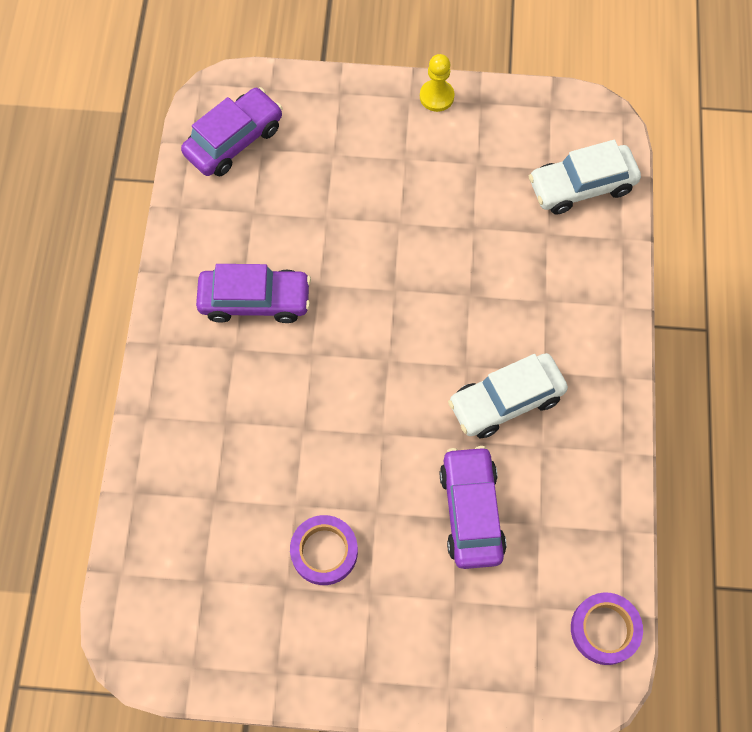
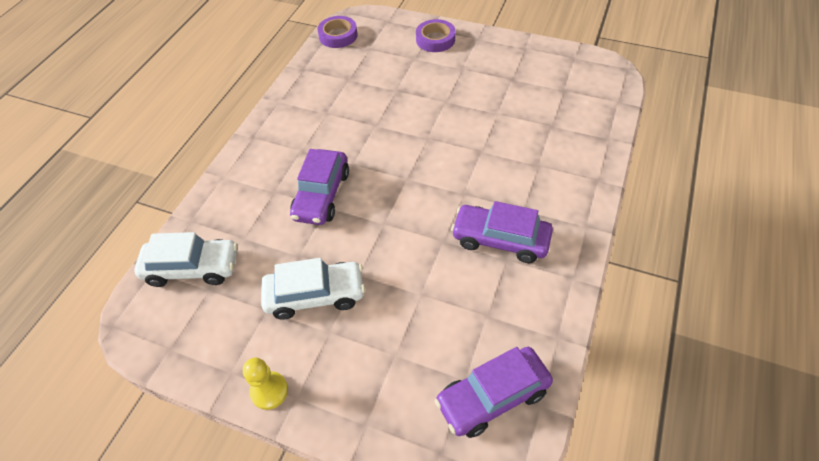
camera: 160 degrees left, 15 degrees down
purple tape [290,515,358,585] -> purple tape moved to [416,19,456,52]
purple car [440,446,507,569] -> purple car moved to [290,149,349,225]
white car [448,353,568,438] -> white car moved to [261,258,365,320]

